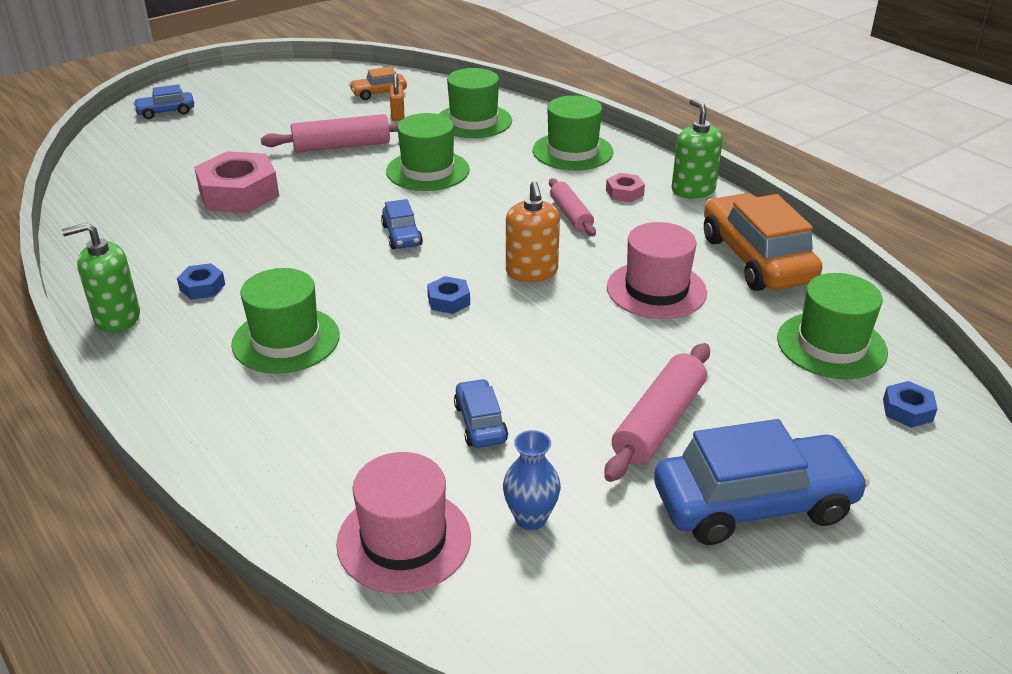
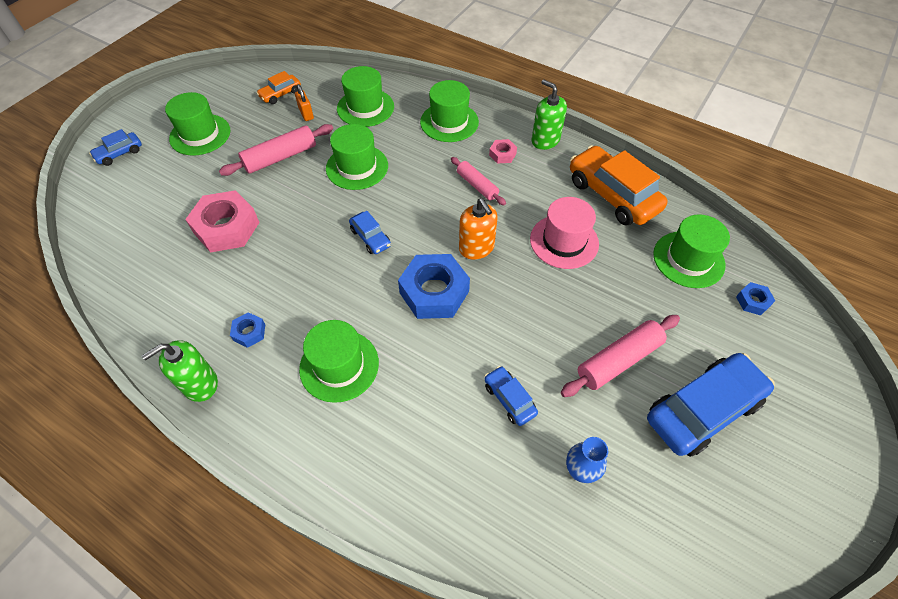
camera: 20 degrees left, 20 degrees up
pink hat [336,452,471,594] -> none
blue nut [427,276,470,314] -> blue nut [398,254,470,319], size x2.14
pink rolling pin [604,343,710,482] -> pink rolling pin turned 45 degrees clockwise [560,315,680,397]
none -> green hat [165,92,230,156]

